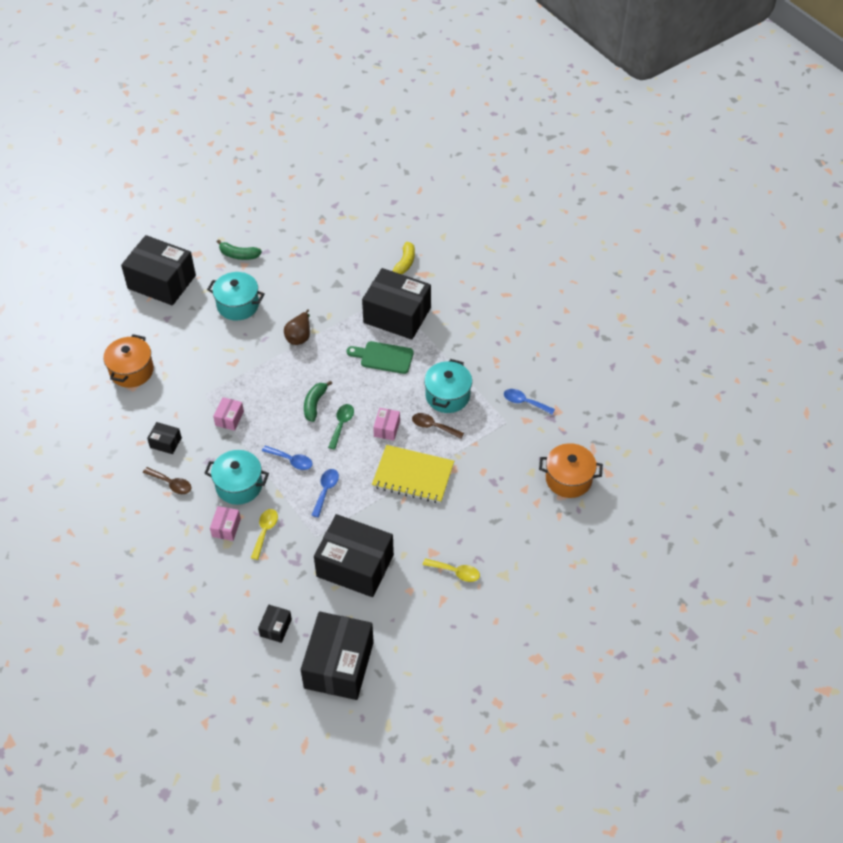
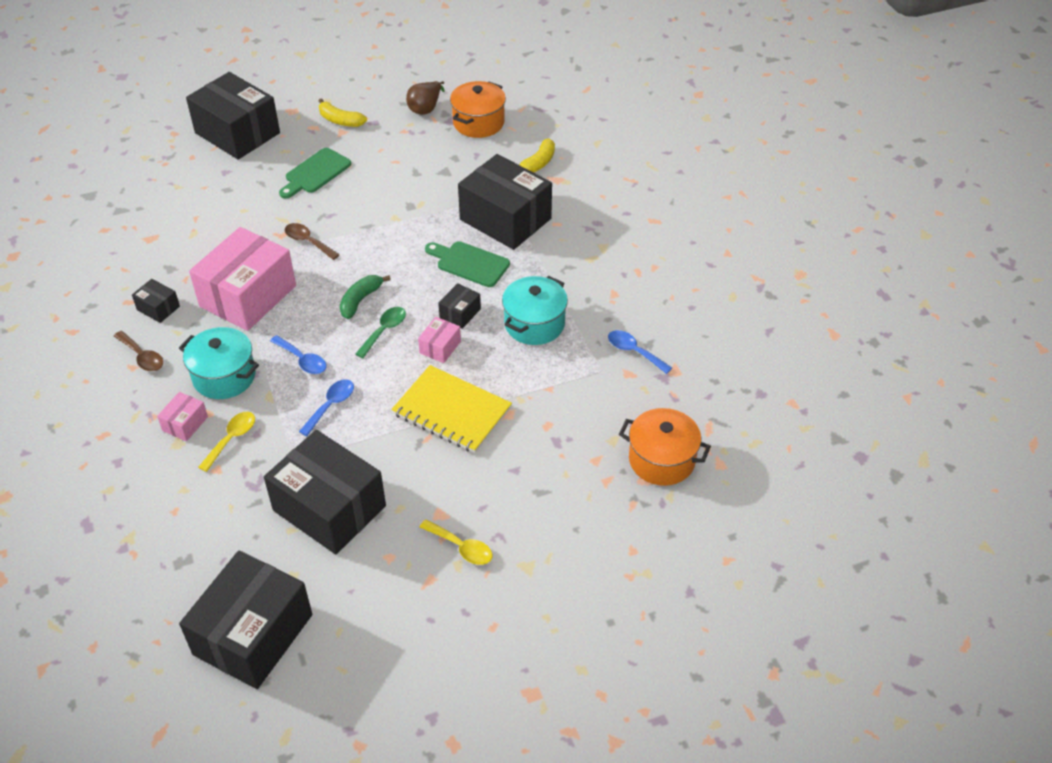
camera: 15 degrees right, 5 degrees down
orange pot [103,334,154,388] -> orange pot moved to [450,81,506,138]
turquoise pot [207,272,265,320] -> green cutting board [279,148,351,199]
pink box [213,397,244,431] -> pink box [189,227,296,331], size x2.31
green banana [217,240,262,260] -> yellow banana [319,98,367,127]
black box [258,605,292,643] -> black box moved to [438,283,481,329]
brown pear [284,309,310,345] -> brown pear moved to [406,81,445,115]
brown spoon [412,413,464,438] -> brown spoon moved to [285,223,340,260]

